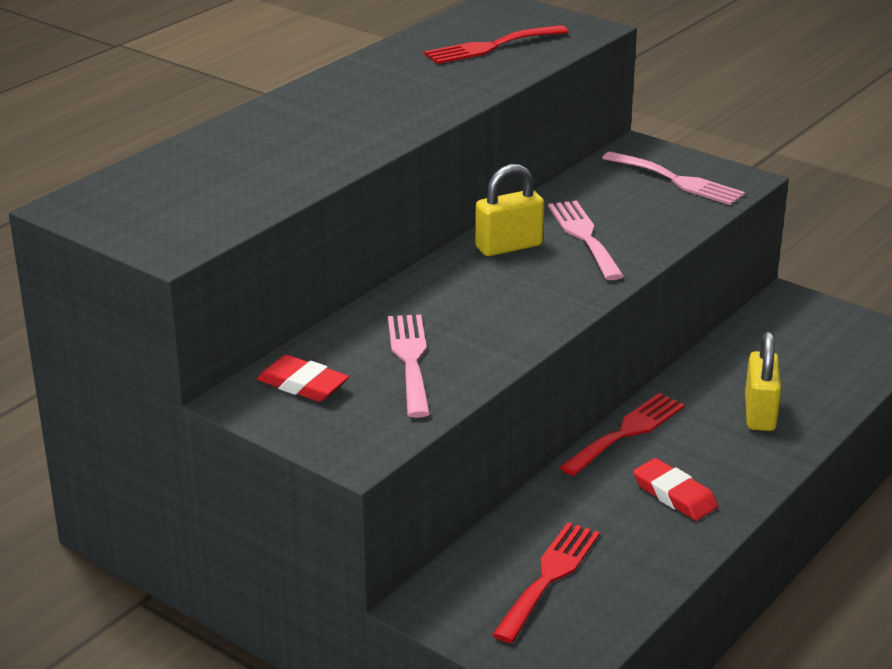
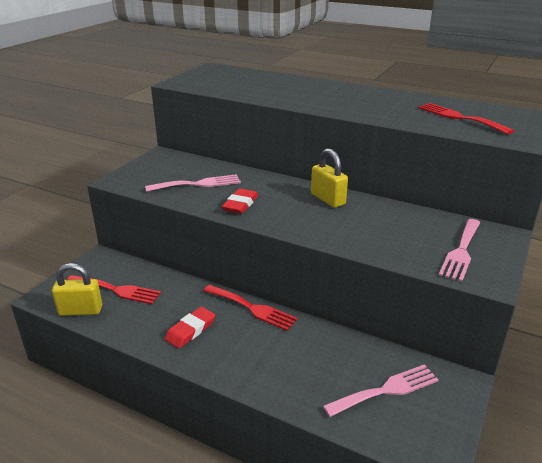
camera: 80 degrees right, 0 degrees up
red eraser [257,355,349,402] -> red eraser moved to [222,188,258,214]
pink fork [548,201,624,280] -> pink fork moved to [323,365,439,417]
yellow padlock [745,332,781,431] -> yellow padlock moved to [52,263,102,316]

